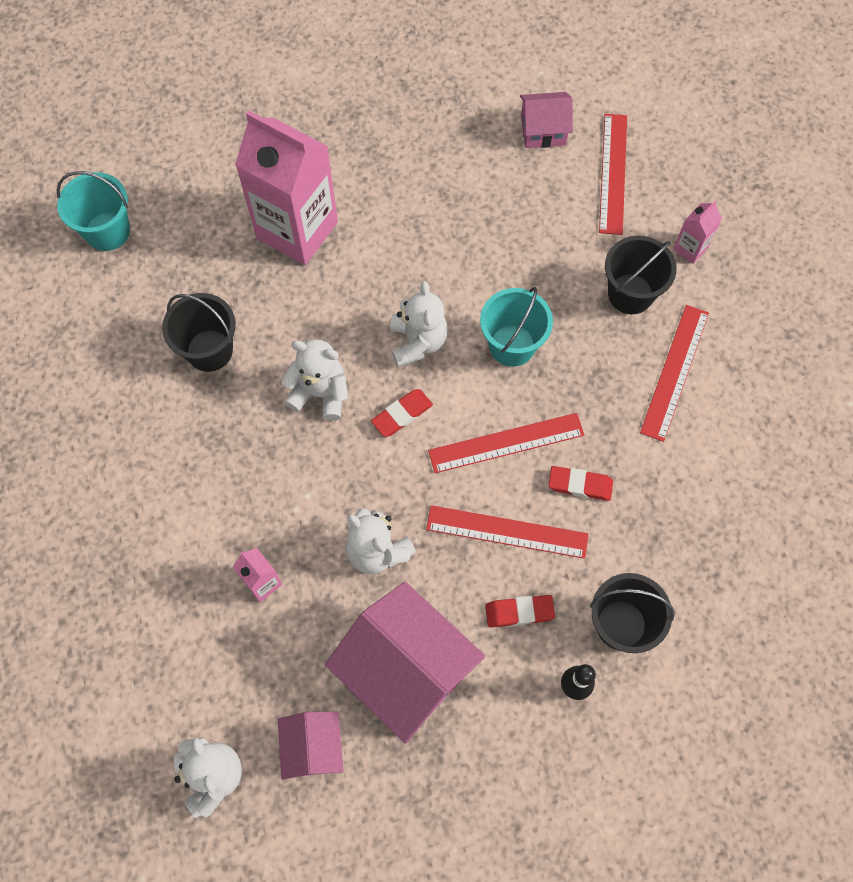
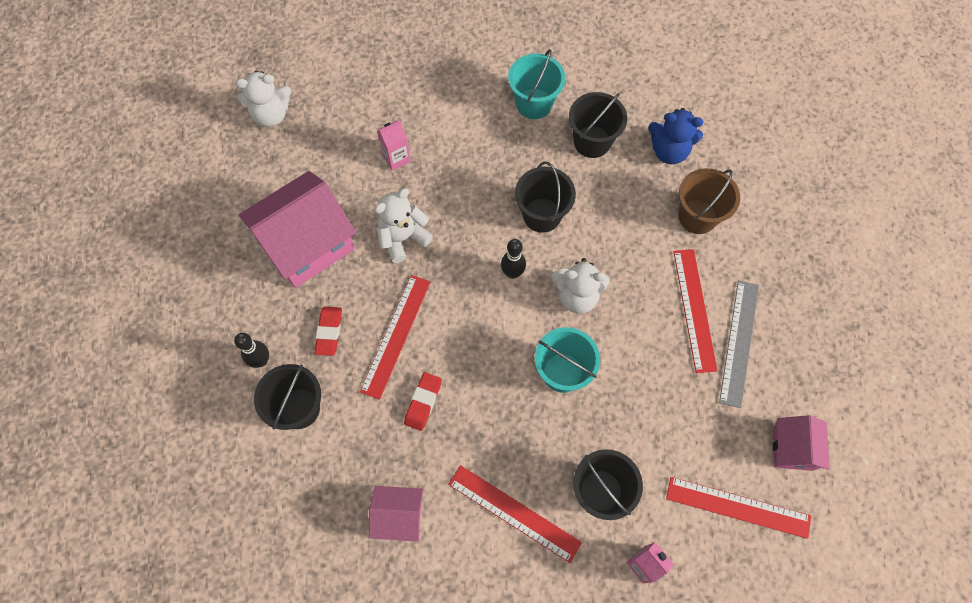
camera: 100 degrees right, 0 degrees up
turquoise bucket [57,171,130,251] -> turquoise bucket moved to [508,49,565,119]
pink carton [235,110,338,265] -> brown bucket [679,168,740,234]
pink house [278,712,343,780] -> pink house moved to [369,486,423,542]
white teddy bear [281,339,348,421] -> black bucket [515,162,576,233]
red eraser [371,389,433,437] -> black bowling pin [501,239,526,279]
red ruler [428,413,584,473] -> red ruler moved to [673,249,717,373]
none -> blue teddy bear [648,108,704,164]
none -> grey ruler [719,281,759,408]

